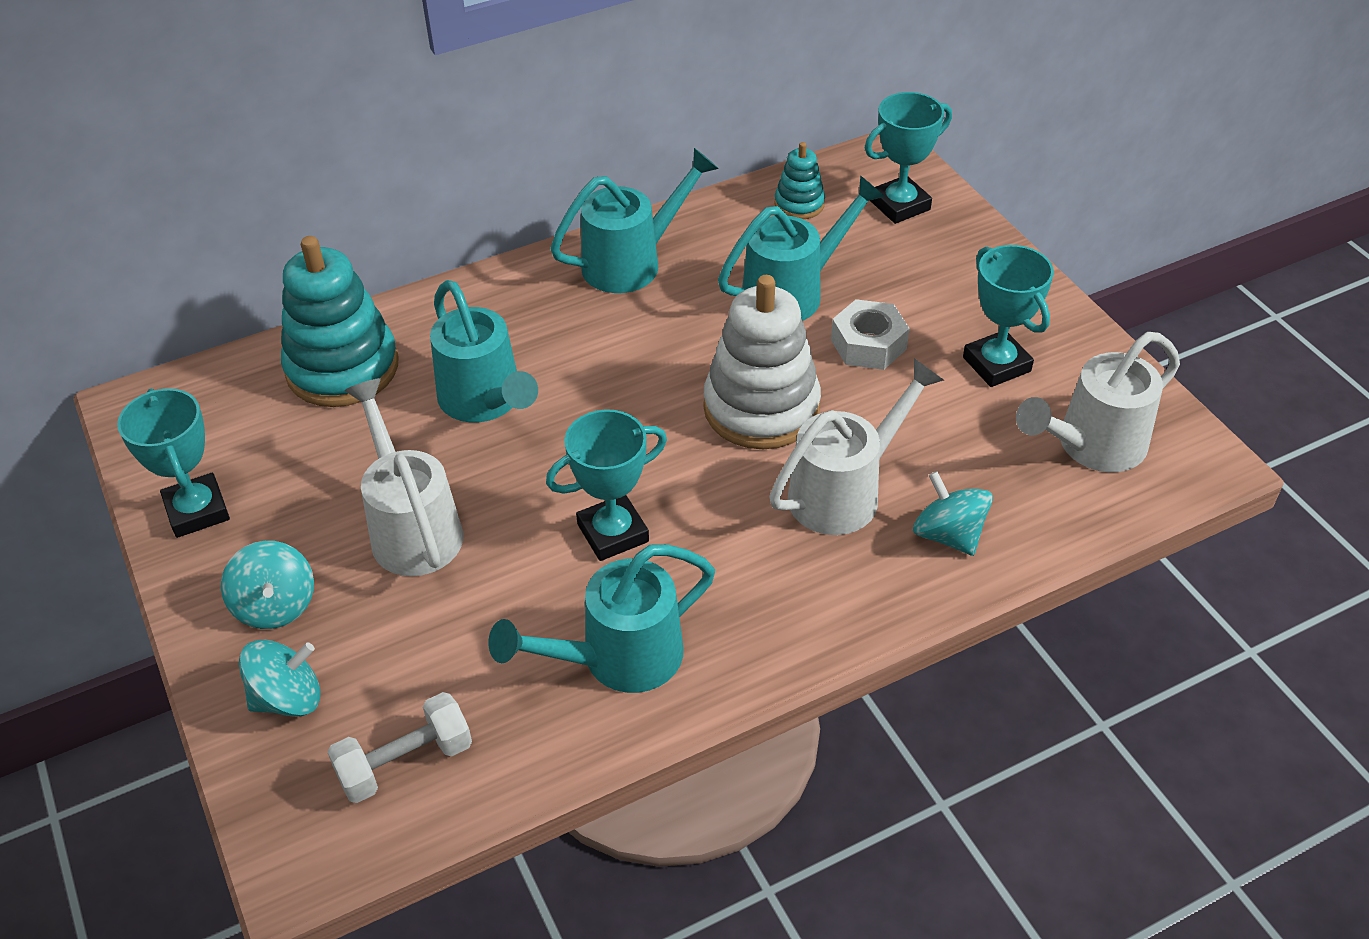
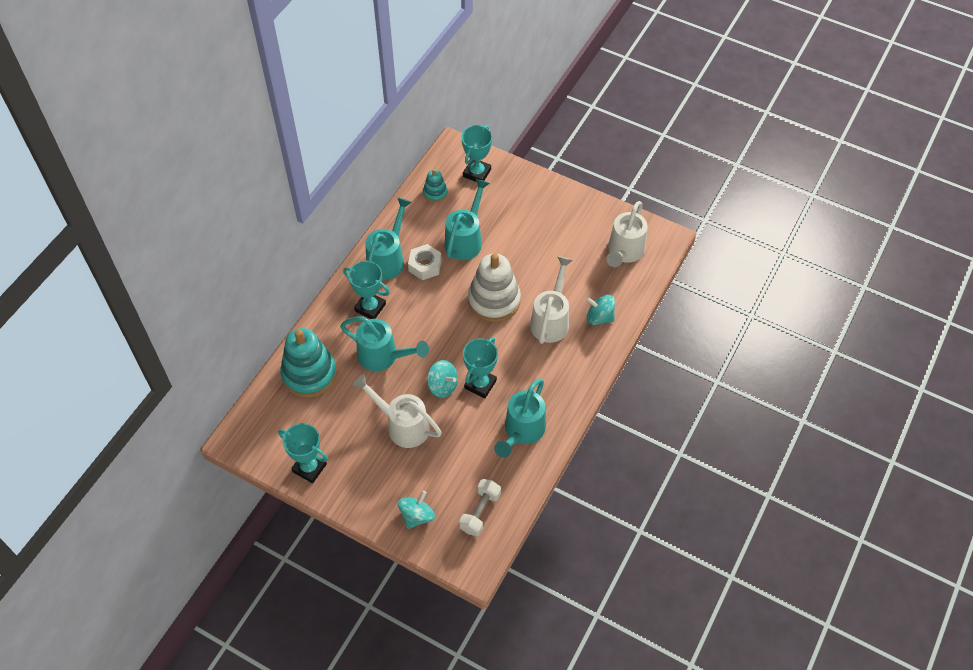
camera: 35 degrees left, 10 degrees up
turquoise spinning top [221,541,314,629] -> turquoise spinning top moved to [427,360,458,398]
white nut [831,299,910,370] -> white nut moved to [408,244,442,280]
turquoise trophy [963,245,1054,387] -> turquoise trophy moved to [343,261,390,319]

